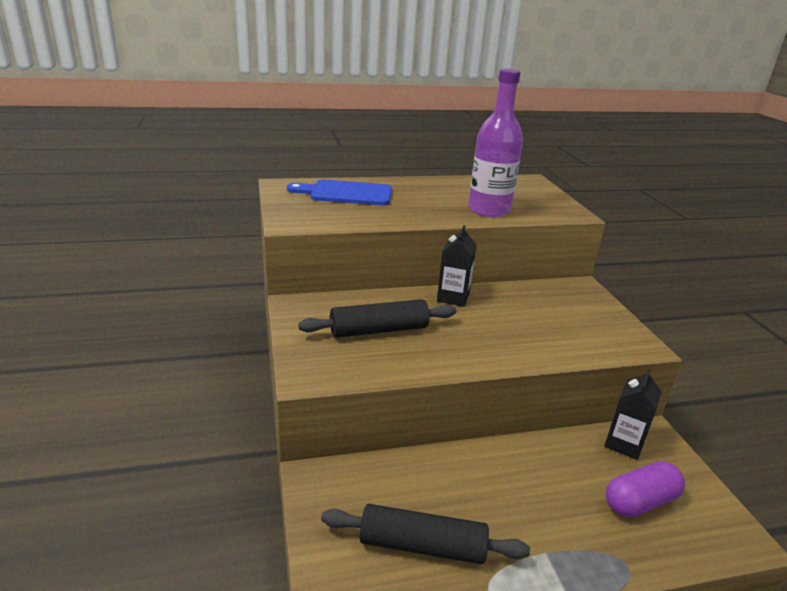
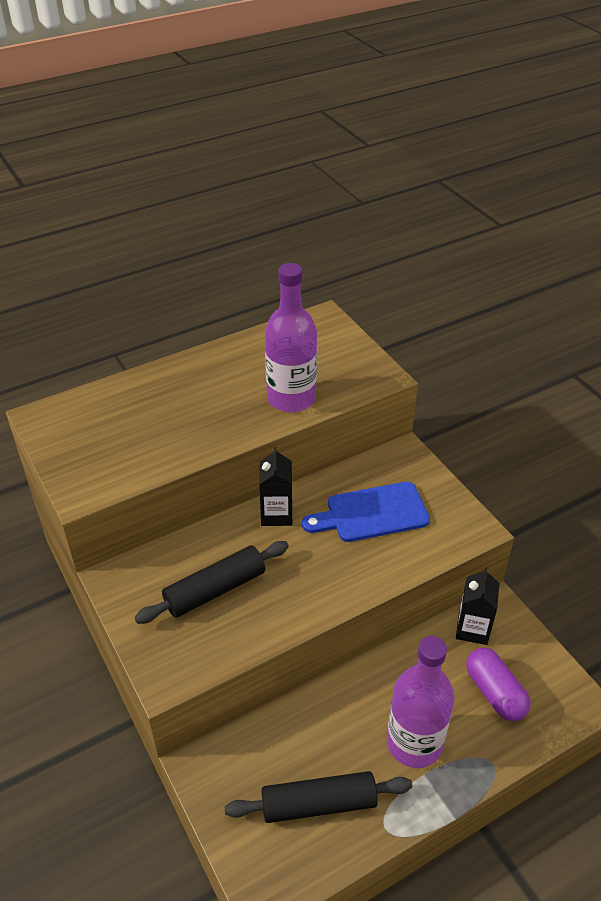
camera: 15 degrees left, 15 degrees up
blue cutting board [287,180,392,205] -> blue cutting board moved to [302,482,430,542]
purple capsule [606,461,685,517] -> purple capsule turned 75 degrees counterclockwise [466,648,531,721]
none -> purple bottle [387,636,455,768]

